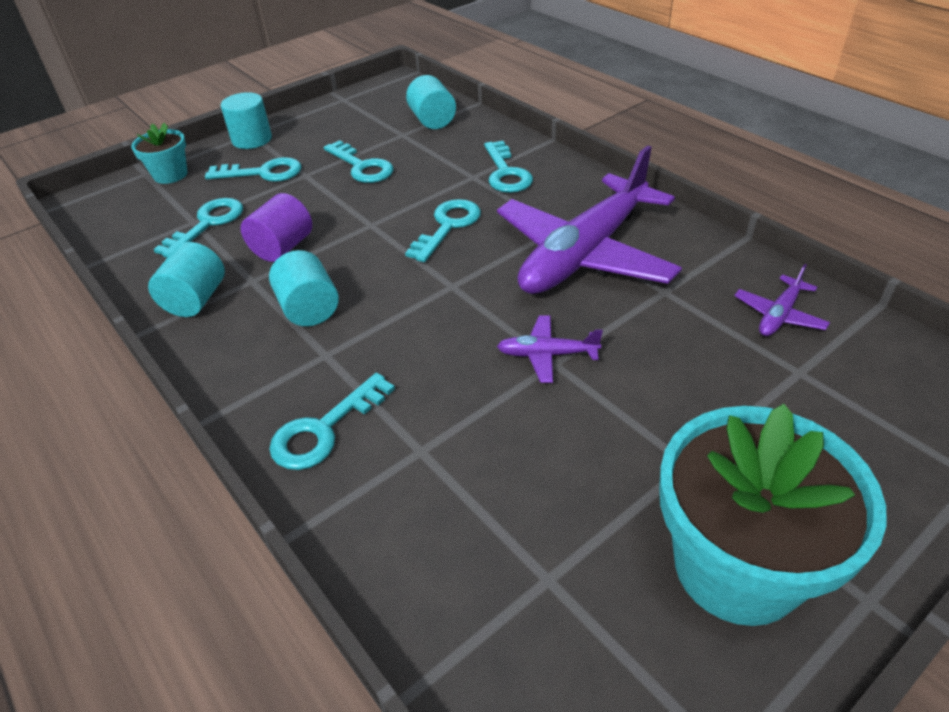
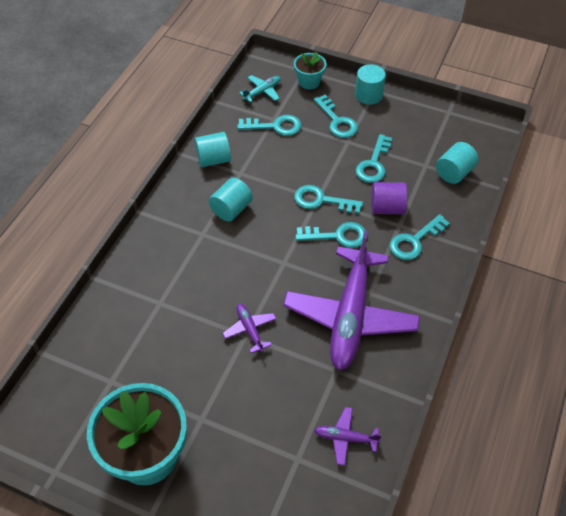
camera: 60 degrees right, 10 degrees up
purple cylinder [241,193,312,262] -> purple cylinder moved to [371,182,407,214]
turquoise key [269,373,395,470] -> turquoise key moved to [294,185,363,214]
purple plane [497,145,682,294] -> purple plane turned 90 degrees counterclockwise [283,230,420,370]
none -> turquoise plane [239,75,281,103]

